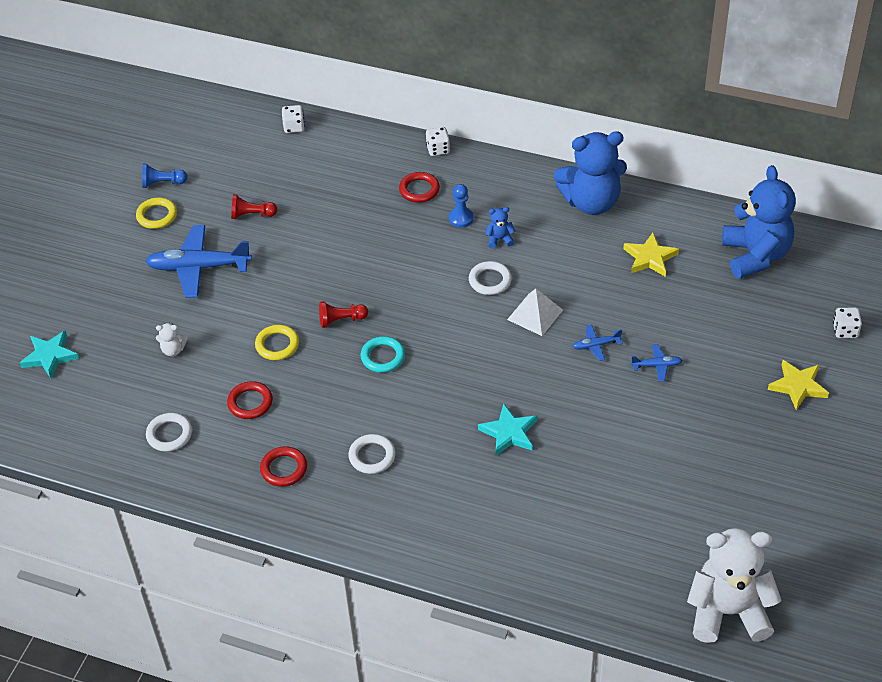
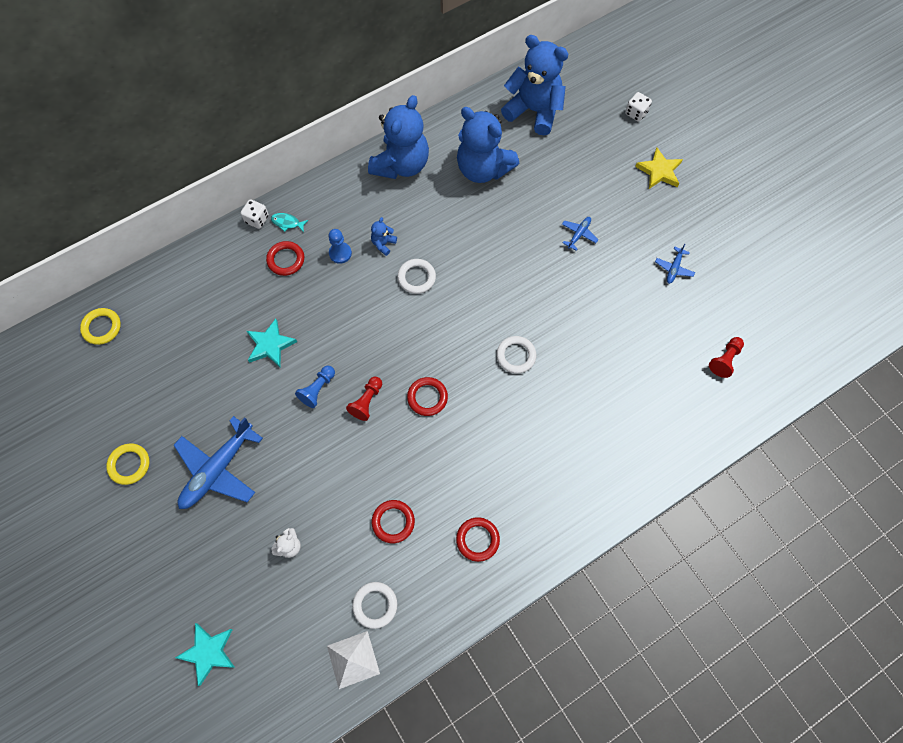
camera: 55 degrees left, 20 degrees up
blue pawn [142,164,187,188] -> blue pawn moved to [295,366,335,408]
red pawn [231,194,277,219] -> red pawn moved to [709,337,744,378]
yellow ring [255,325,299,360] -> yellow ring moved to [80,308,121,345]
white dice [282,105,305,133] -> none
white ring [348,434,395,474] -> white ring moved to [497,336,536,374]
turquoise ring [361,336,405,373] -> red ring [407,377,448,416]
turquoise star [478,403,537,456] -> turquoise star moved to [247,319,297,367]
white pyramid [507,289,563,336] -> white pyramid moved to [327,631,380,689]
blue plane [572,325,623,361] -> blue plane moved to [655,244,695,284]
yellow star [623,233,679,277] -> blue teddy bear [457,107,519,183]
white teddy bear [687,528,782,643] -> none
none -> turquoise fish [271,213,308,232]

